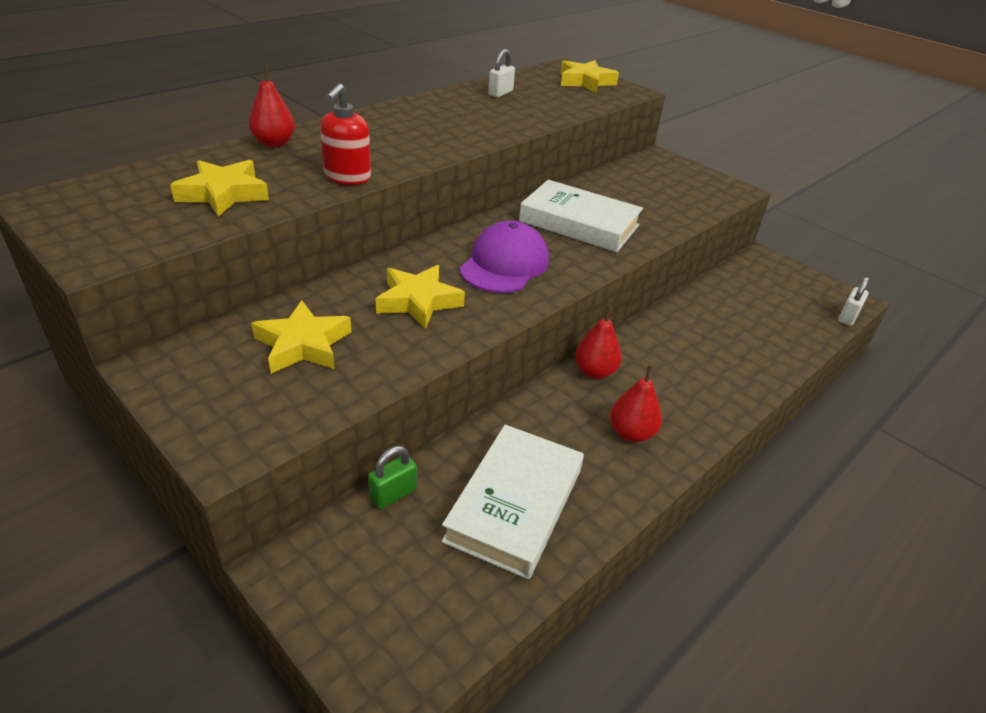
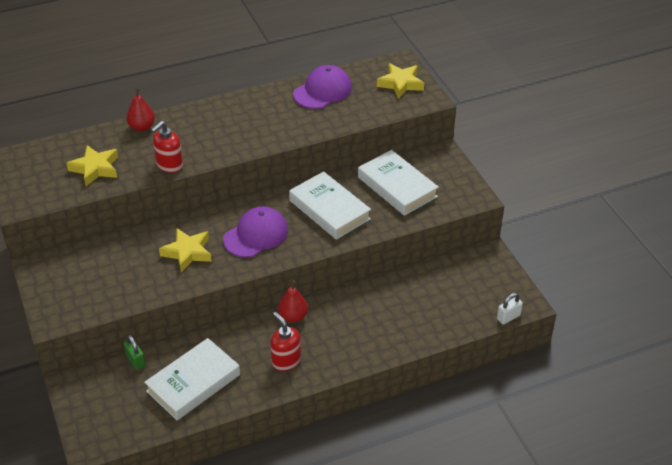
camera: 25 degrees right, 5 degrees up
yellow star [251,300,351,374] -> none
green padlock [368,446,417,509] -> green padlock turned 75 degrees clockwise [124,335,145,370]
white padlock [488,49,515,97] -> purple cap [293,65,352,109]
red pear [610,365,662,442] -> red soap dispenser [270,312,301,371]
none -> white book [358,150,439,216]

